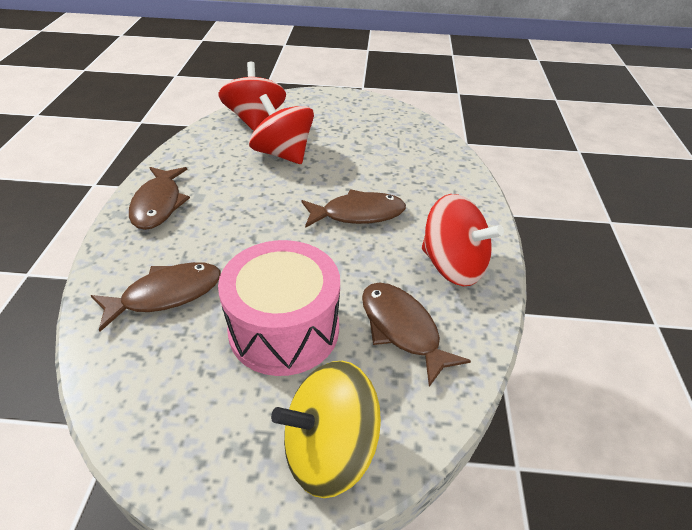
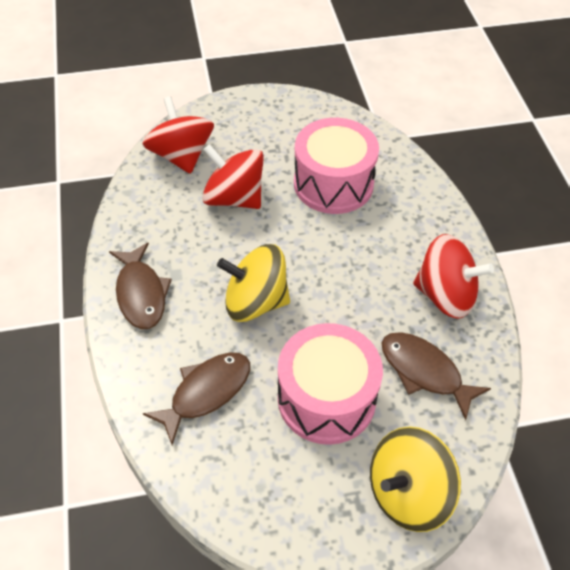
camera: 15 degrees left, 10 degrees up
brown fish [301,189,406,228] -> none
none -> yellow spinning top [217,244,290,322]
none -> pink drum [294,118,379,214]

